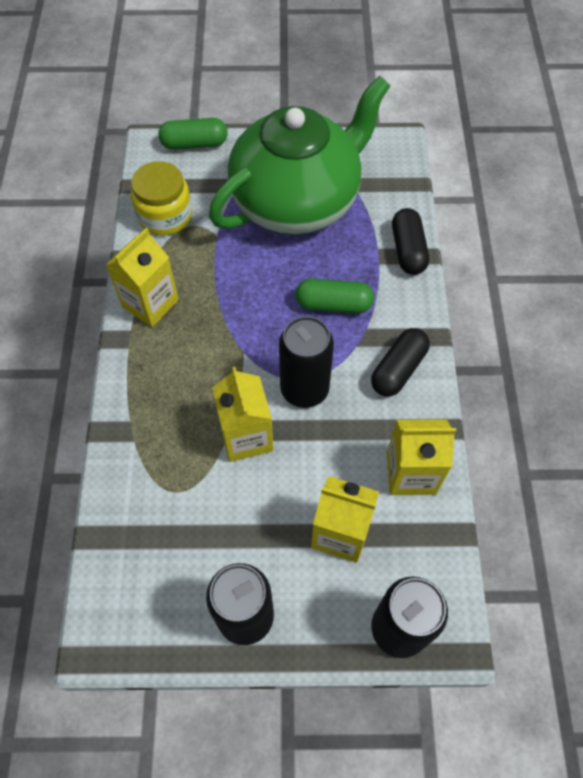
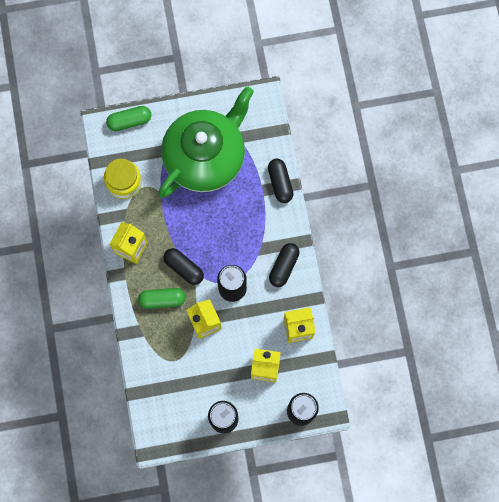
camera: 10 degrees left, 15 degrees up
green capsule [295,279,374,314] -> green capsule moved to [138,288,186,309]
none -> black capsule [164,248,204,285]

